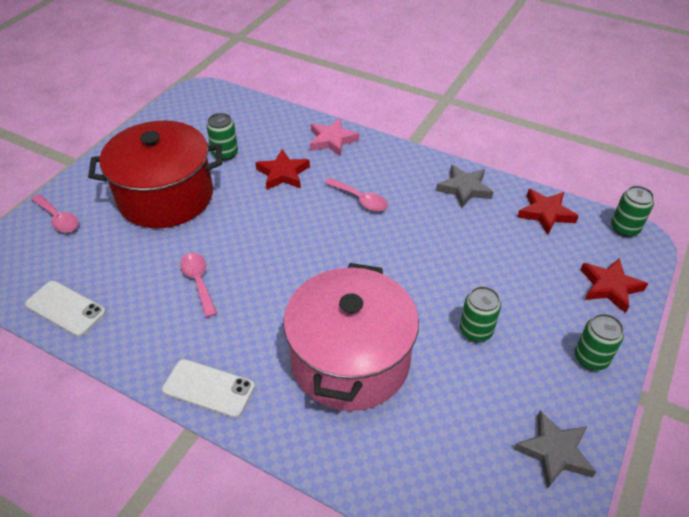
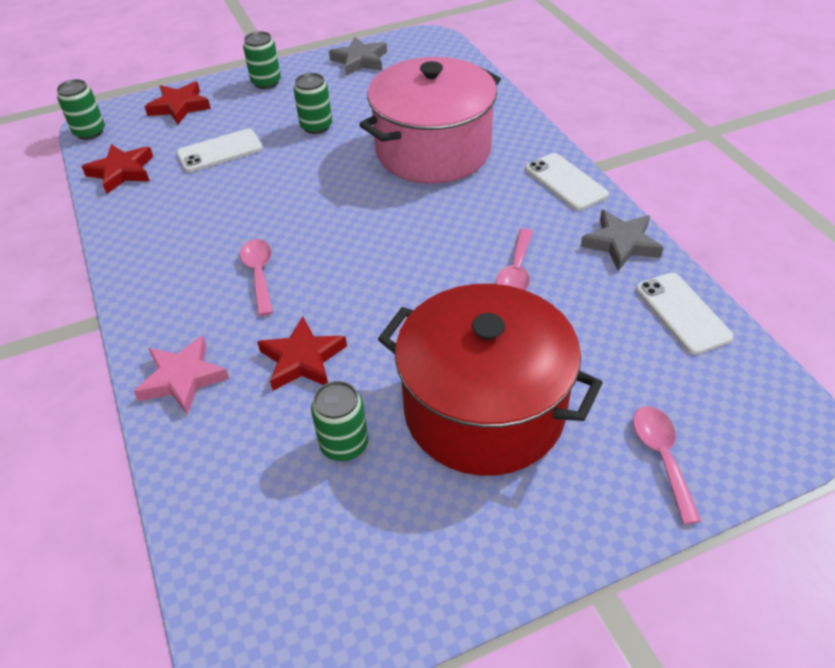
camera: 140 degrees left, 0 degrees up
grey star [436,165,493,208] -> grey star moved to [581,210,664,271]
none -> white phone [177,129,263,172]

